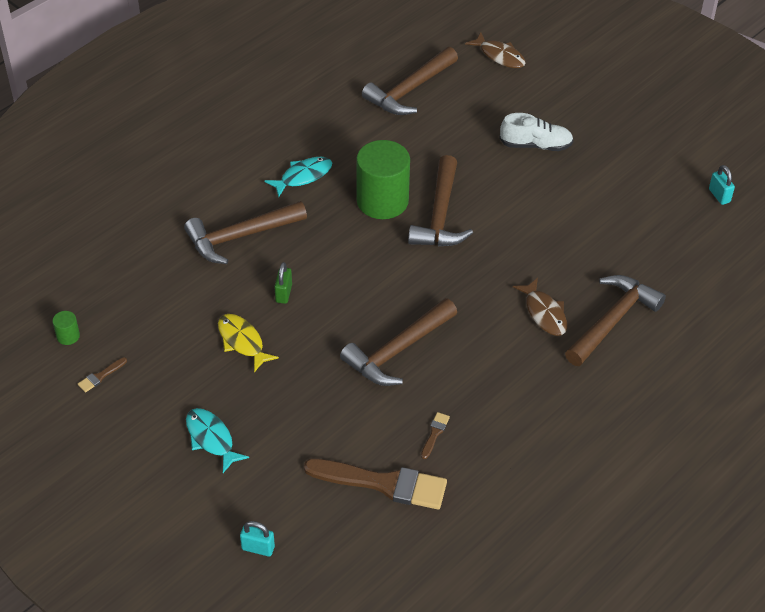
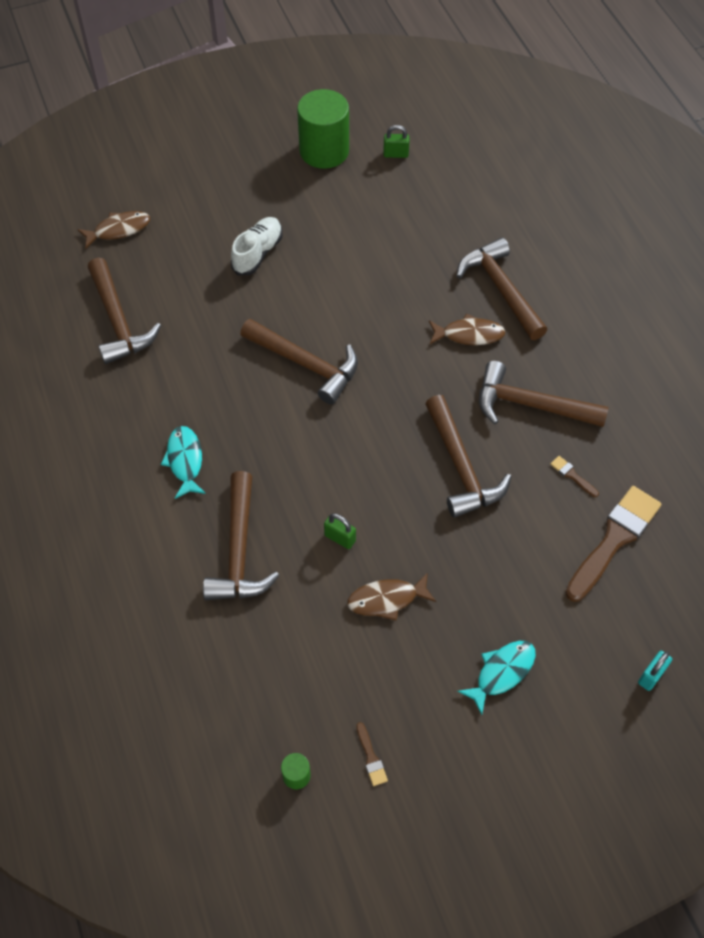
camera: 65 degrees left, 10 degrees up
turquoise fish [186,408,249,473] -> turquoise fish turned 150 degrees clockwise [457,641,536,715]
yellow fish [218,314,279,372] -> brown fish [347,572,436,621]
green cylinder [356,140,410,219] -> green cylinder moved to [297,89,349,169]
turquoise padlock [709,165,735,205] -> green padlock [383,125,409,158]
none -> brown hammer [479,361,608,427]

